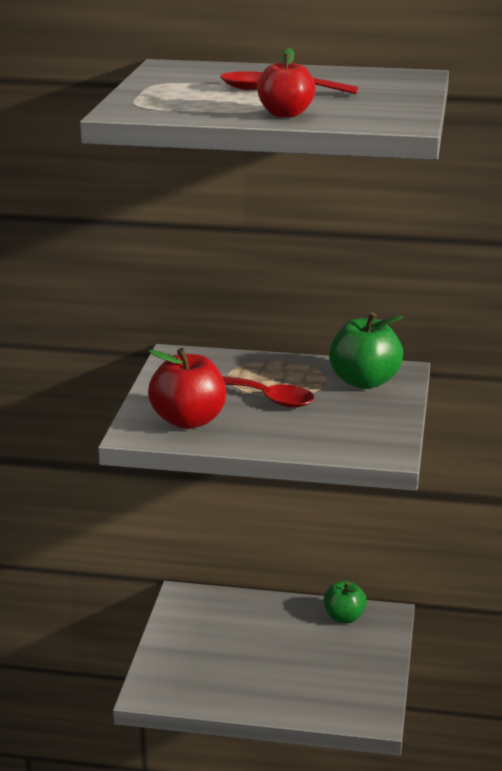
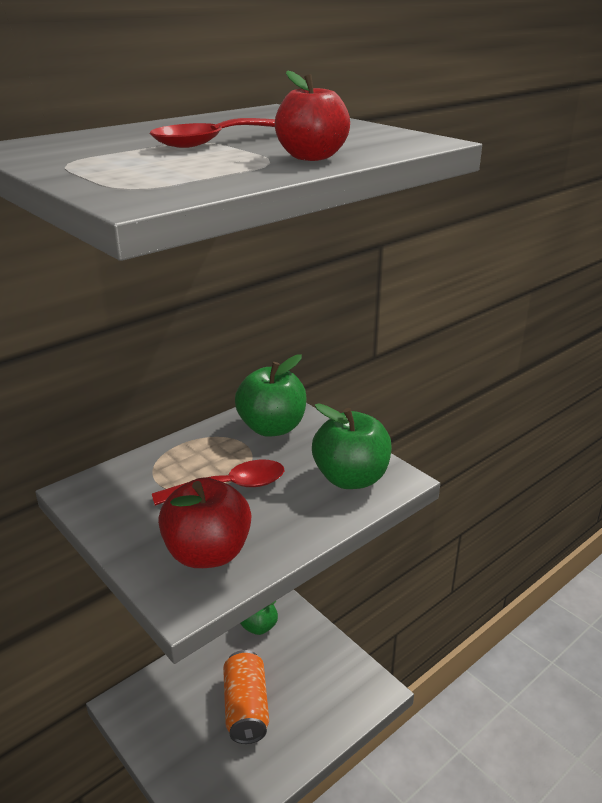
camera: 50 degrees left, 5 degrees up
none -> orange can [223,650,269,744]
none -> green apple [312,403,392,489]

